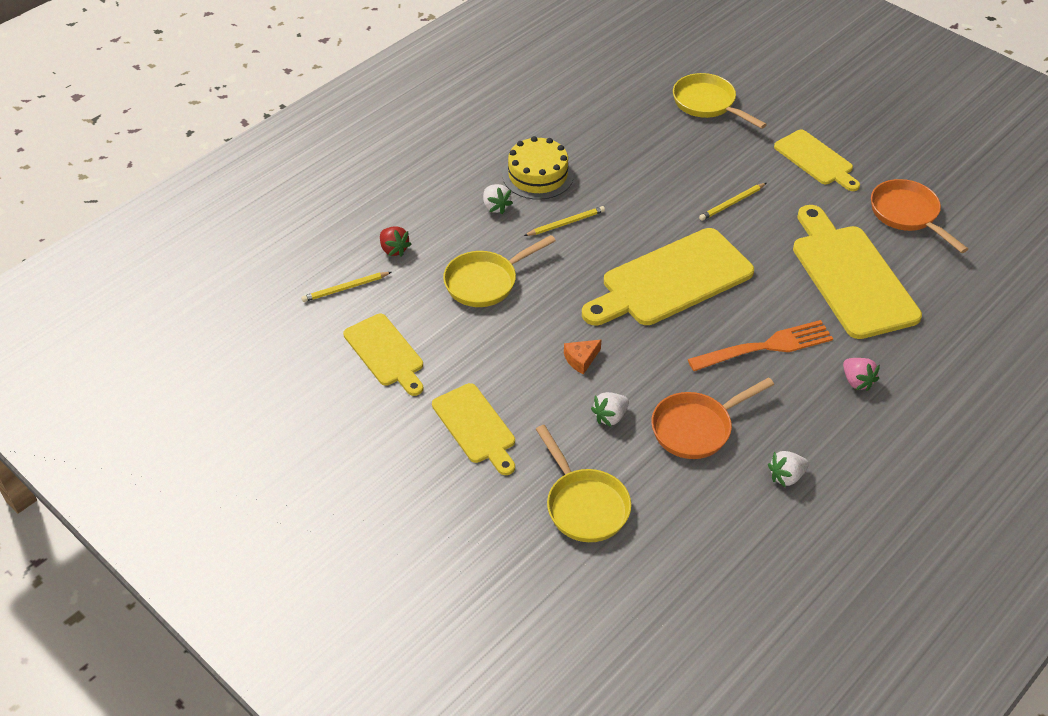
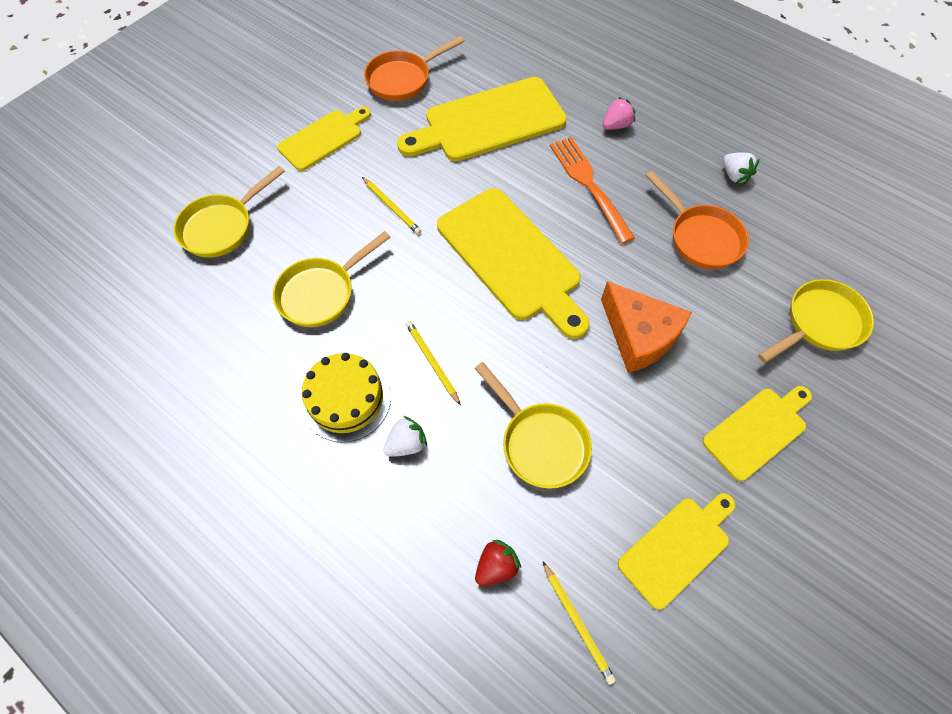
camera: 95 degrees left, 15 degrees up
orange cheese [564,340,601,374] -> orange cheese [601,281,692,373], size x2.16
white strawberry [591,392,629,427] -> none
none -> yellow pan [273,231,391,327]

